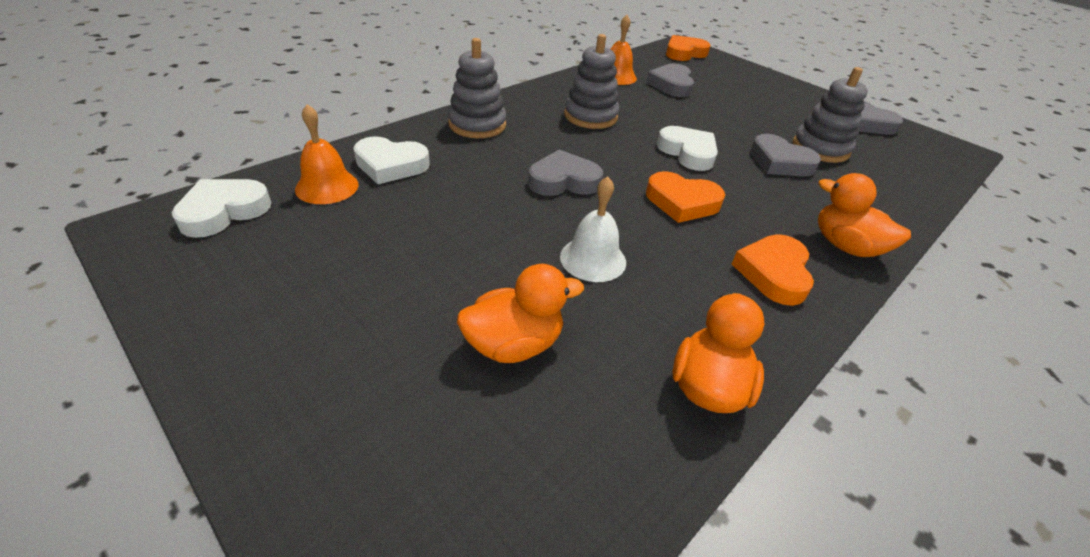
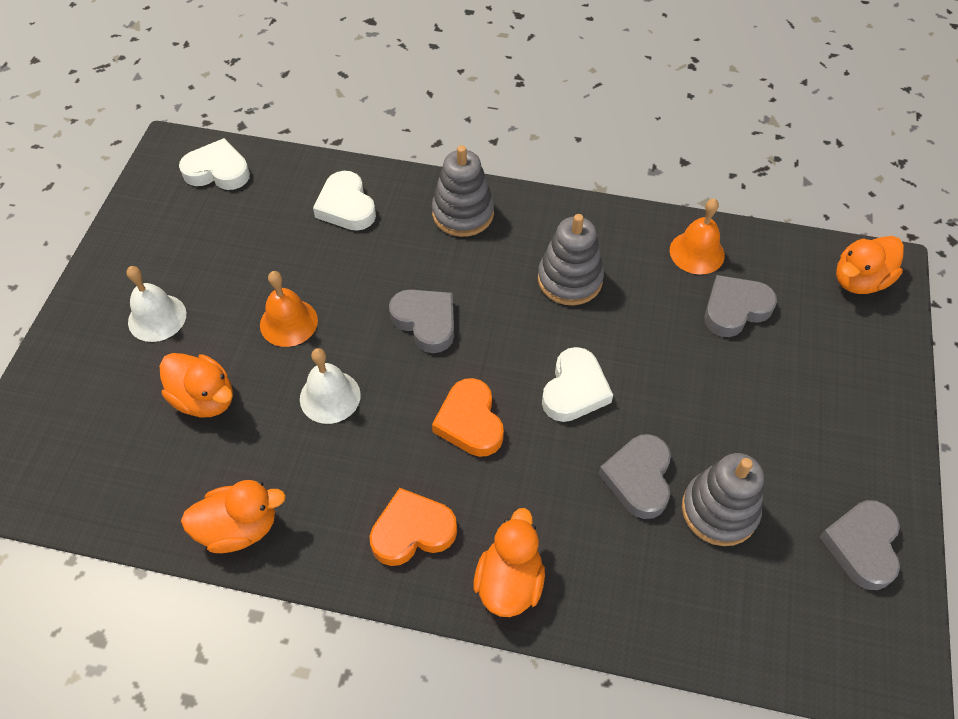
camera: 60 degrees right, 15 degrees up
orange bell [295,104,359,204] -> orange bell moved to [260,271,318,347]
orange heart [666,35,711,61] -> orange duck [836,236,904,294]
none -> white bell [126,266,186,342]

